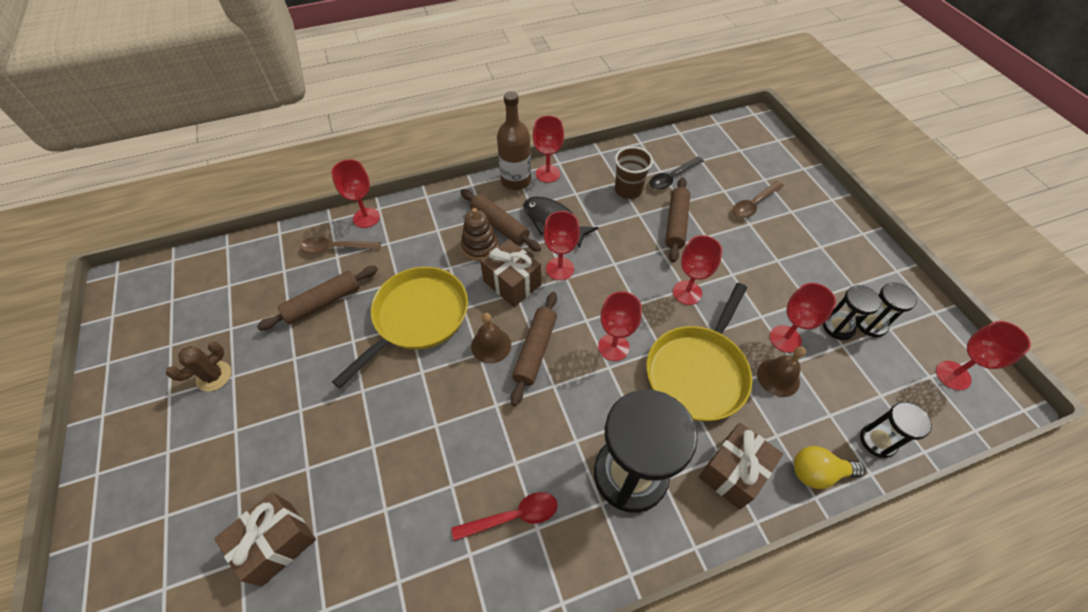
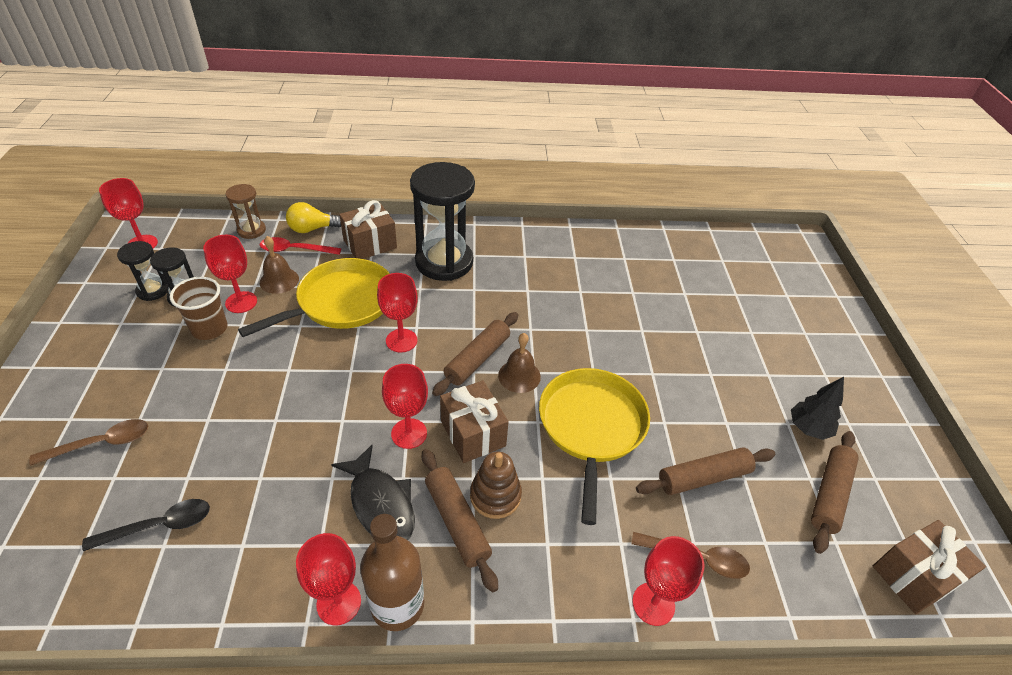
camera: 165 degrees left, 10 degrees down
brown cactus [166,342,231,391] -> black tree [791,377,844,440]
brown gift [214,492,316,586] -> brown gift moved to [873,520,986,614]
yellow pan [332,267,468,388] -> yellow pan turned 135 degrees clockwise [539,368,650,525]
red spoon [451,492,558,541] -> red spoon moved to [260,237,341,255]
brown cup [615,146,653,199] -> brown cup moved to [169,277,228,340]
brown rolling pin [665,177,690,262] -> brown rolling pin moved to [811,431,859,554]
red goblet [673,235,722,305] -> none
yellow light bulb [794,446,865,489] -> yellow light bulb turned 150 degrees clockwise [286,202,341,233]
black hourglass [860,402,932,458] -> brown hourglass [225,184,266,239]

